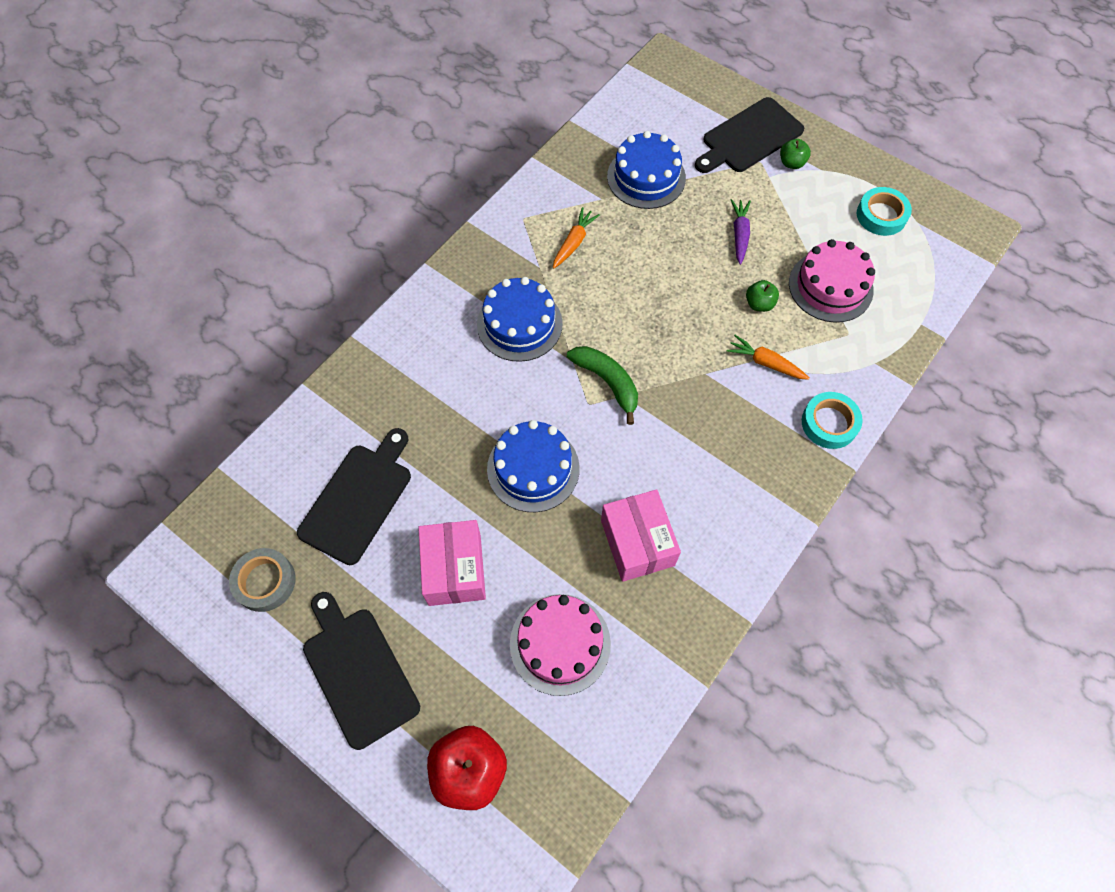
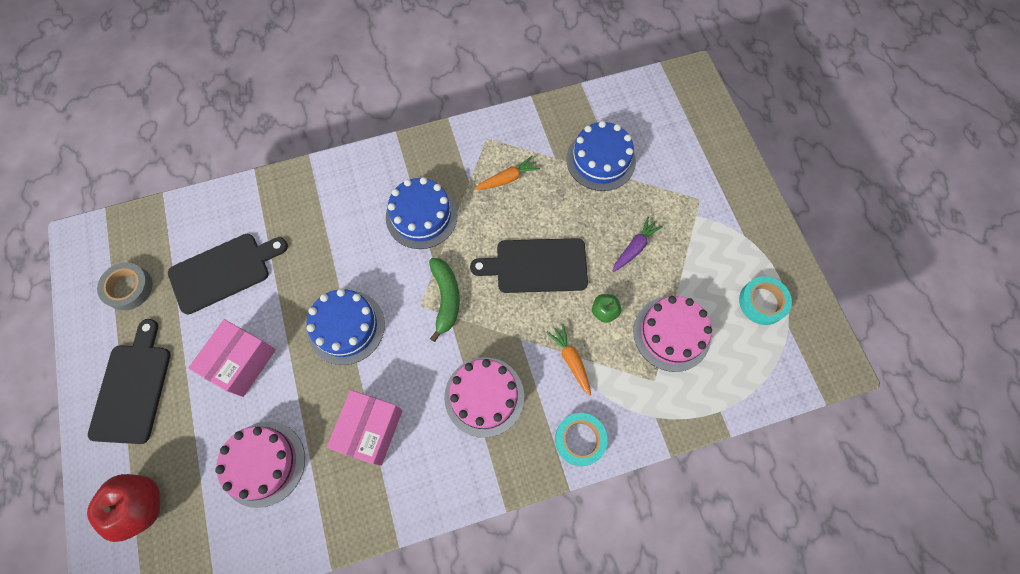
camera: 35 degrees right, 5 degrees up
black cutting board [695,97,804,173] -> black cutting board moved to [470,238,588,293]
green apple [780,139,811,169] -> none
none -> pink cake [444,357,524,438]

